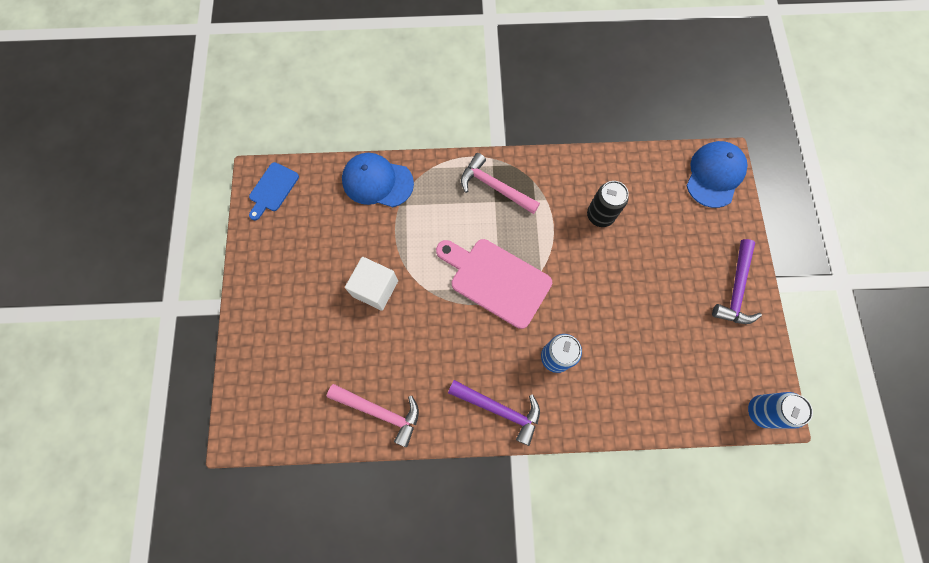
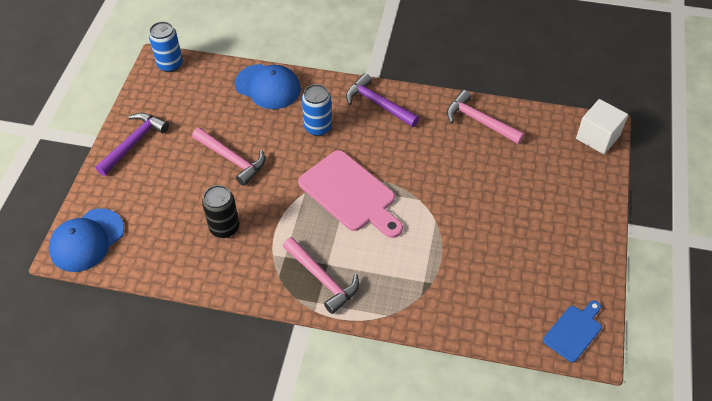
camera: 165 degrees left, 20 degrees down
blue cap [342,153,414,207] -> blue cap moved to [234,64,301,109]
white cube [345,257,398,311] -> white cube moved to [576,99,628,154]
none -> pink hammer [192,127,265,186]

